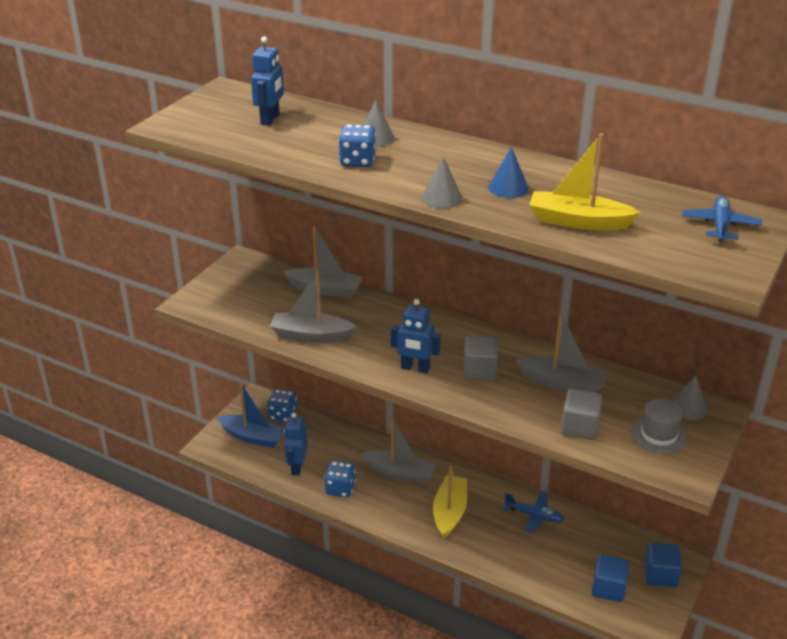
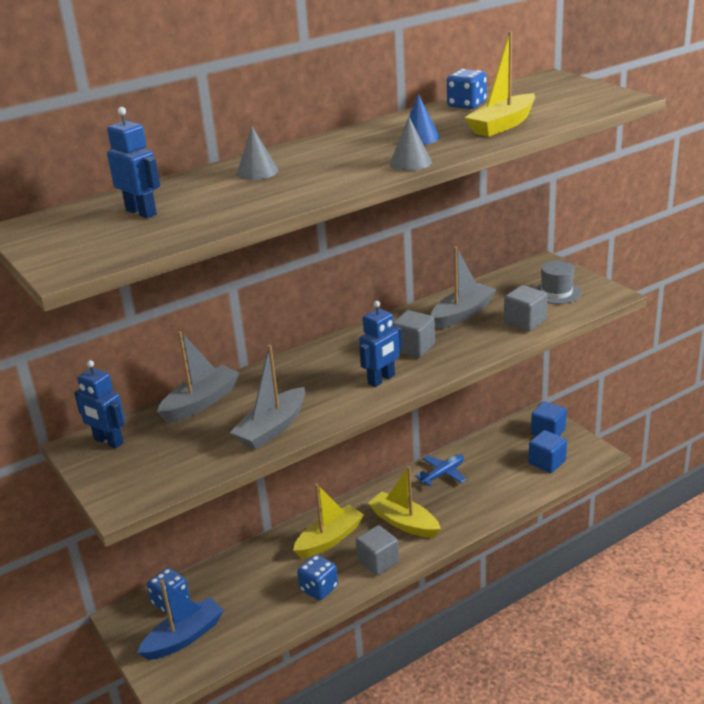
camera: 60 degrees left, 5 degrees down
blue robot [284,412,308,475] -> blue robot moved to [74,360,125,448]
blue dice [338,124,376,167] -> blue dice moved to [447,69,487,109]
grey boat [361,419,436,484] -> yellow boat [293,483,364,558]
grey cone [672,375,708,420] -> none
blue plane [682,196,762,241] -> none
none -> grey cube [356,525,399,576]

